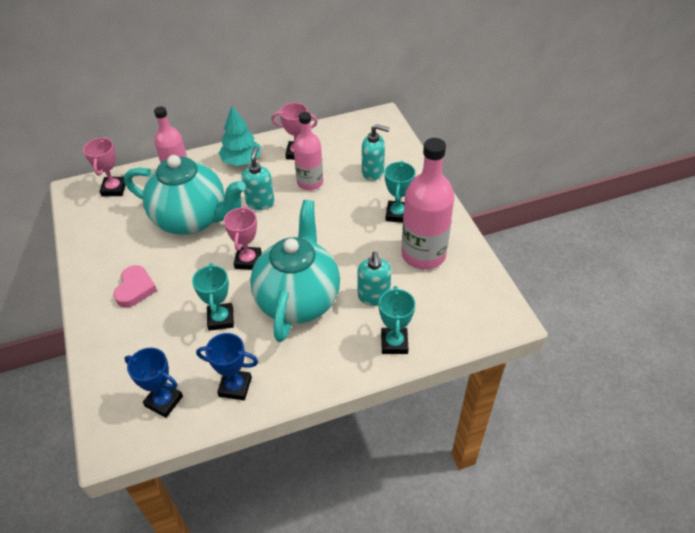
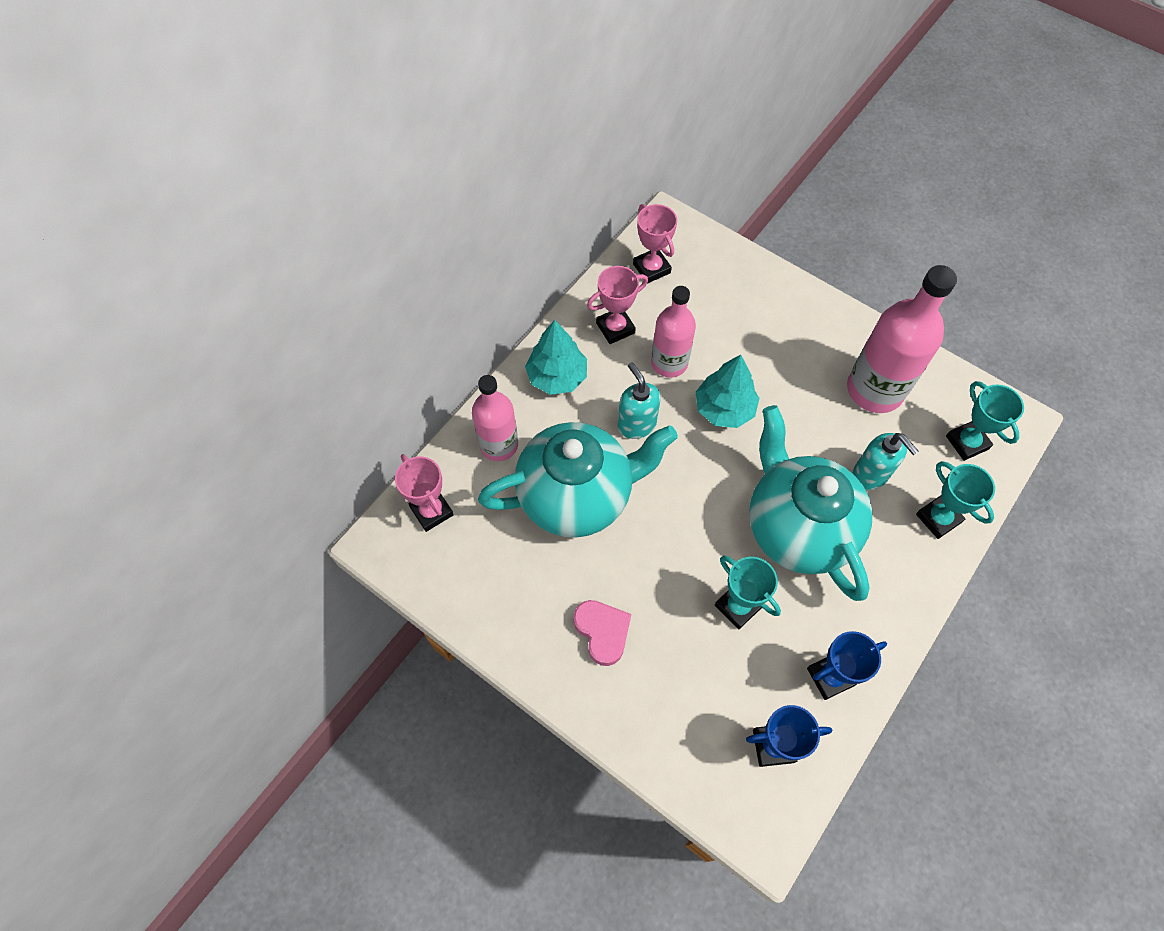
camera: 35 degrees left, 15 degrees up
pink trophy [224,206,262,270] -> pink trophy moved to [633,204,677,284]
turquoise soap dispenser [362,124,390,181] -> none
turquoise trophy [385,161,416,223] -> turquoise trophy moved to [946,381,1024,461]
none -> turquoise tree [695,355,759,428]

